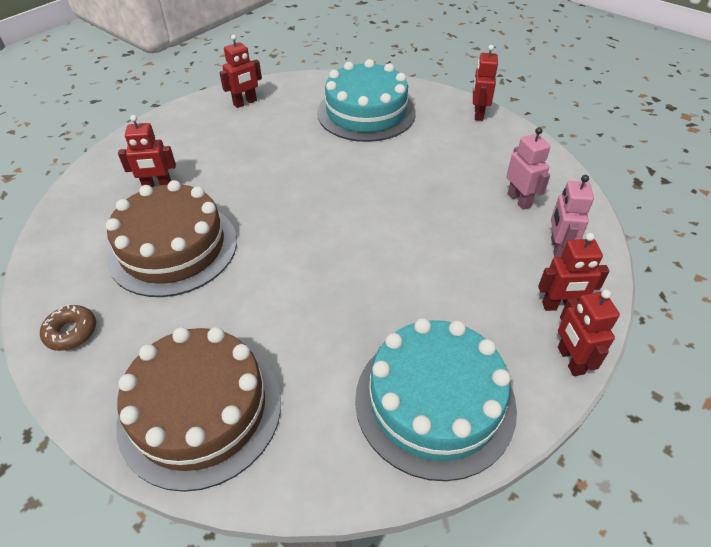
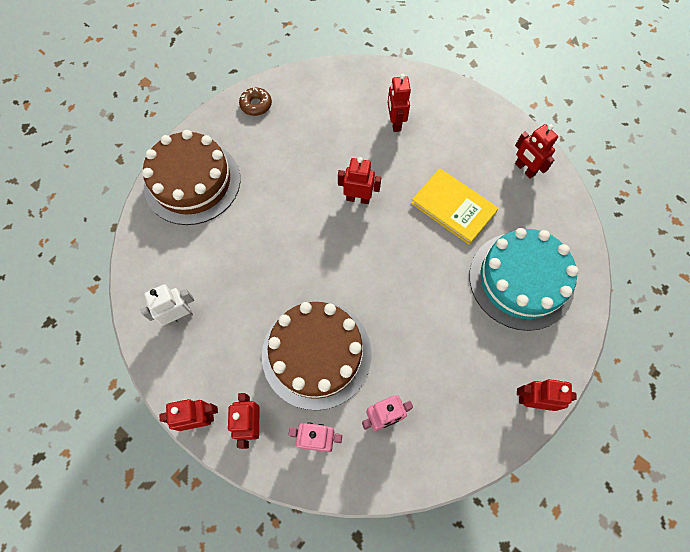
camera: 90 degrees right, 20 degrees up
brown cake [106,180,237,297] -> brown cake moved to [262,301,372,410]
turquoise cake [355,318,517,481] -> white robot [141,284,194,326]
none -> red robot [338,157,381,204]
none -> yellow book [411,169,499,245]

